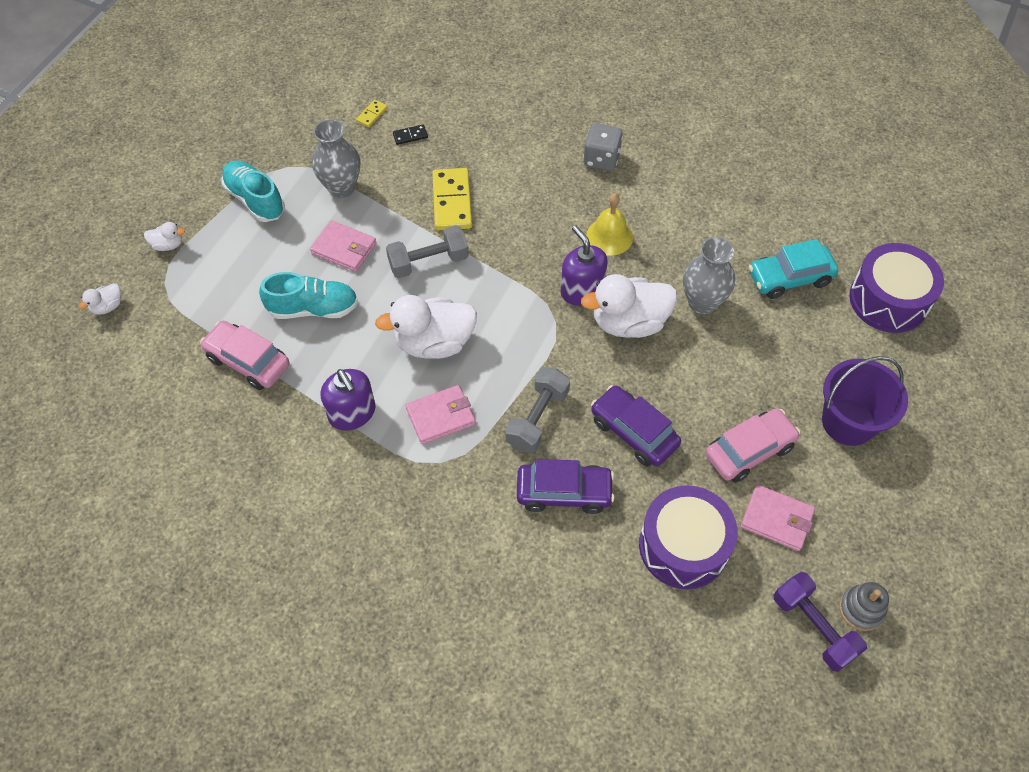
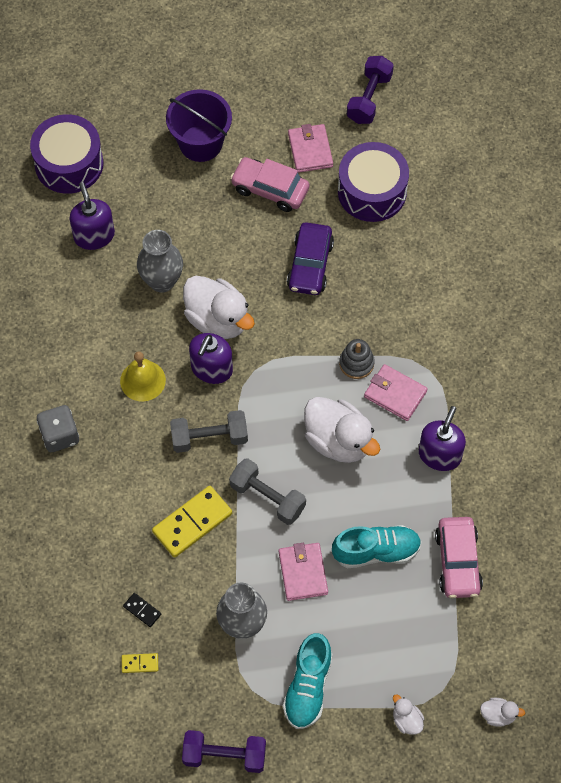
camera: 125 degrees left, 5 degrees up
turquoise shoe [259,272,358,319] -> turquoise shoe turned 120 degrees clockwise [332,525,422,568]
grey dumbbell [505,367,570,453] -> grey dumbbell moved to [170,410,248,453]
purple car [517,459,615,514] -> none
turquoise car [749,239,838,299] -> purple soap dispenser [70,182,115,250]
grey stacking toy [839,582,889,631] -> grey stacking toy moved to [339,339,375,379]
none -> purple dumbbell [182,730,266,773]

